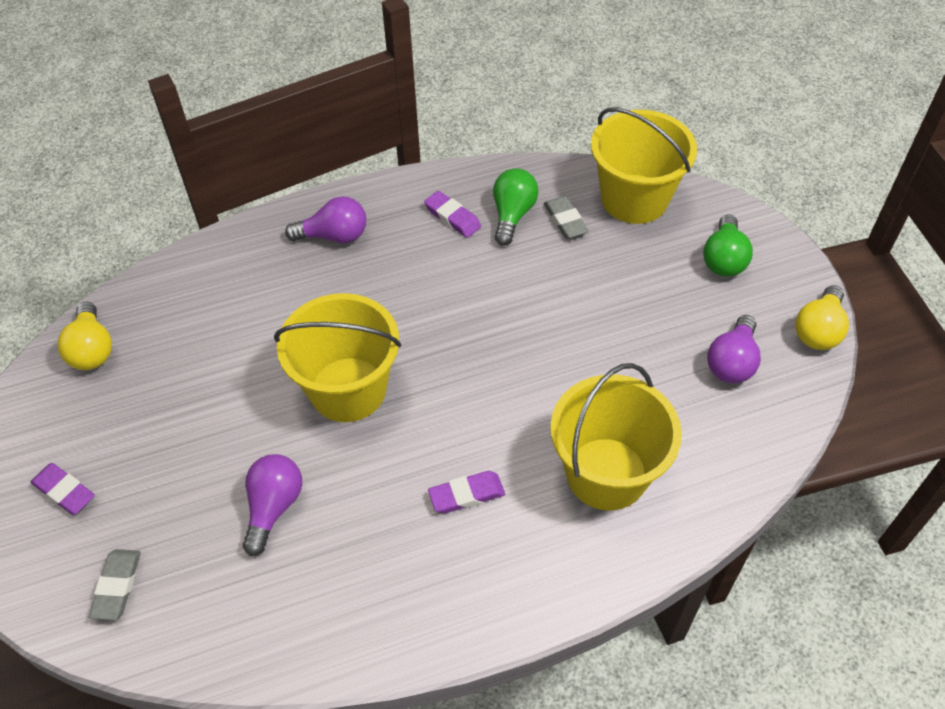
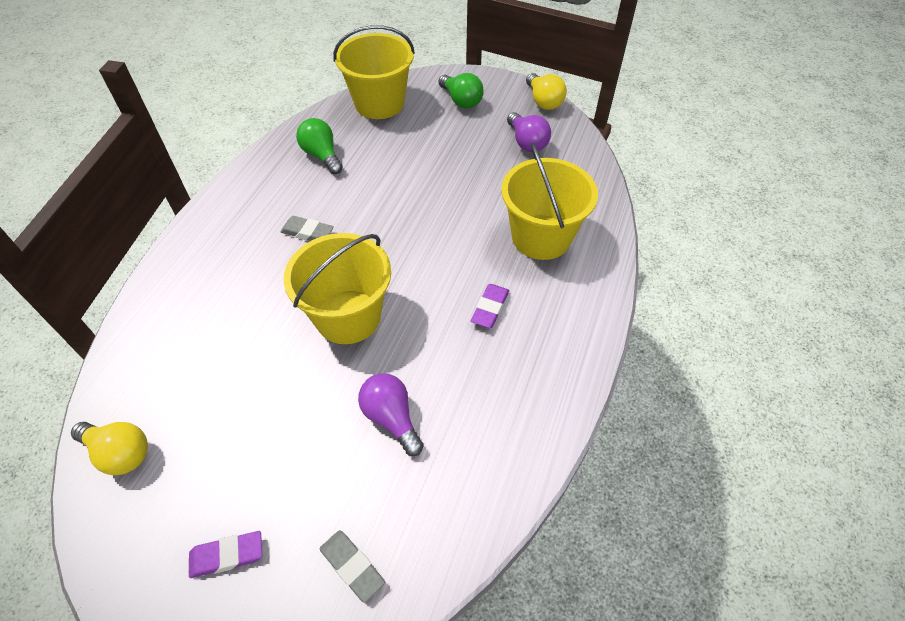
camera: 50 degrees left, 0 degrees up
purple light bulb [285,196,366,243] -> none
purple eraser [424,191,481,238] -> none
grey eraser [544,196,589,239] -> grey eraser moved to [280,216,334,241]

